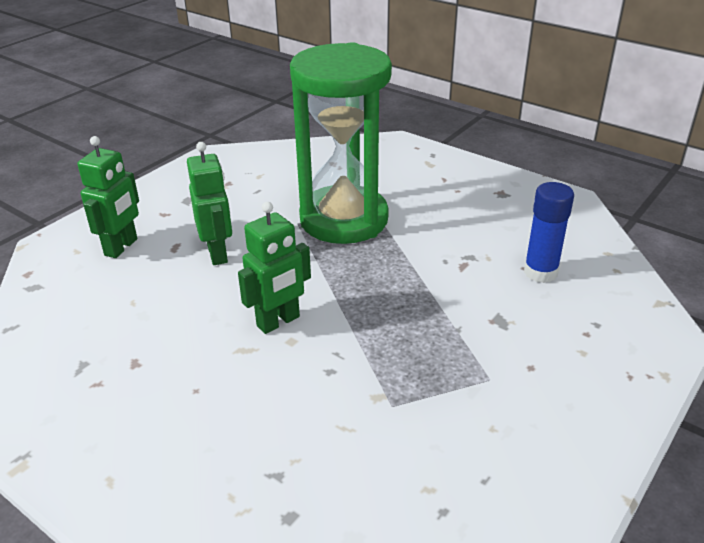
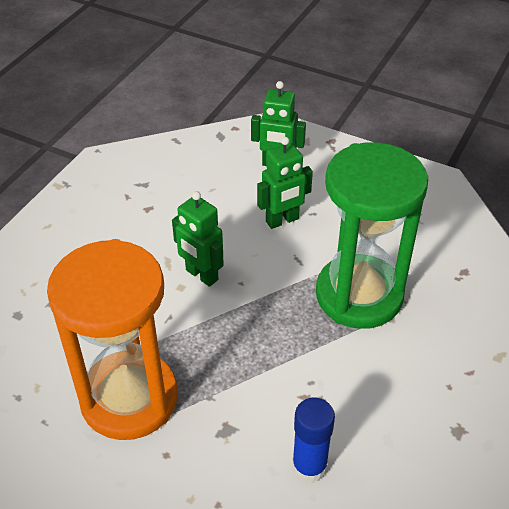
camera: 80 degrees right, 10 degrees up
none -> orange hourglass [47,239,178,440]

